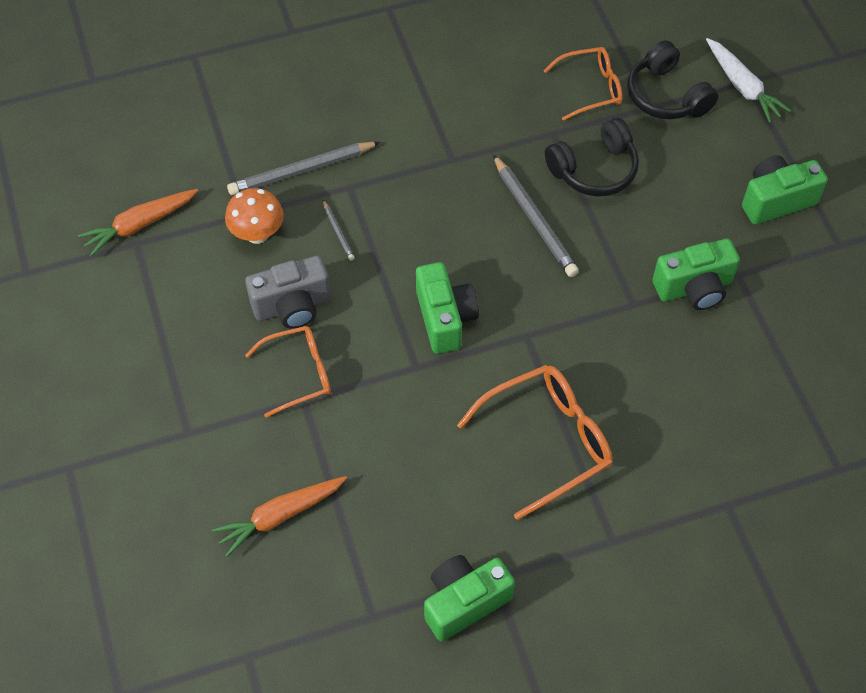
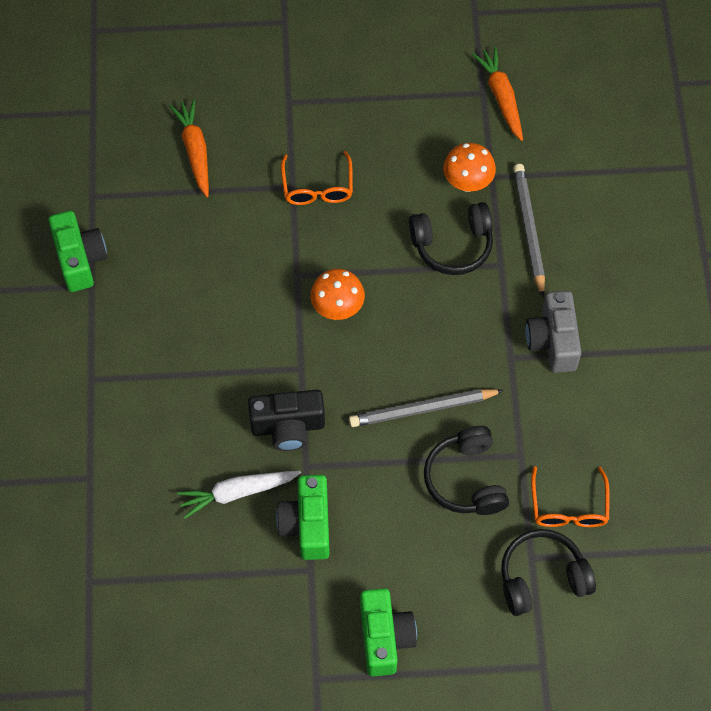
camera: 105 degrees right, 5 degrees up
grey camera [245,256,331,329] -> grey camera moved to [525,291,581,373]
grey pencil [323,200,355,261] -> black headphones [409,202,493,275]
green camera [416,262,479,354] -> orange mushroom [310,269,365,320]
orange glasses [457,365,613,520] -> none
white carrot [706,38,792,123] -> white carrot moved to [177,471,301,519]
none -> black camera [248,390,325,451]

